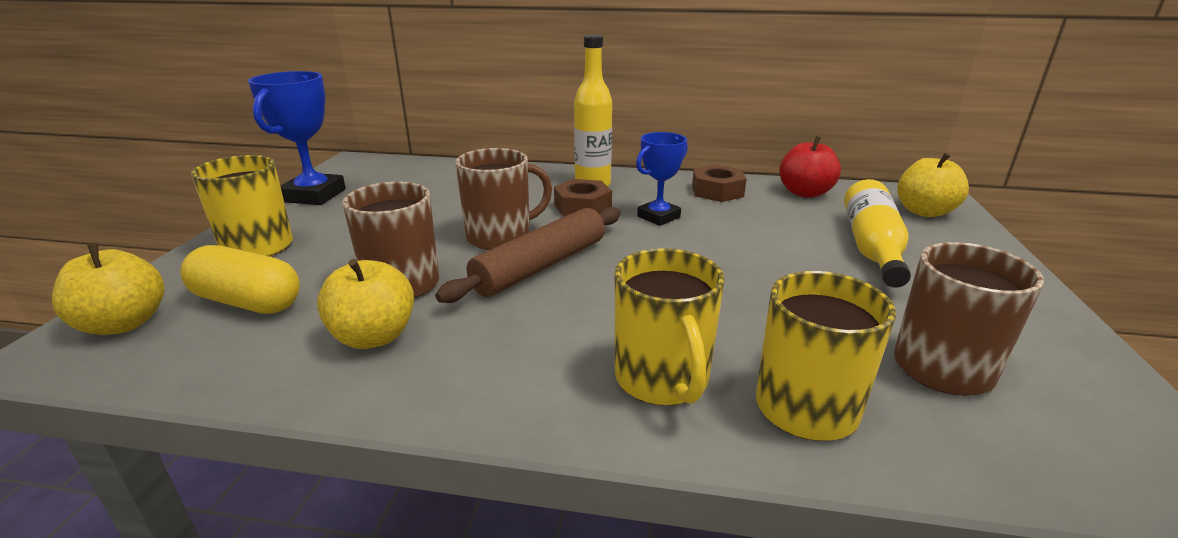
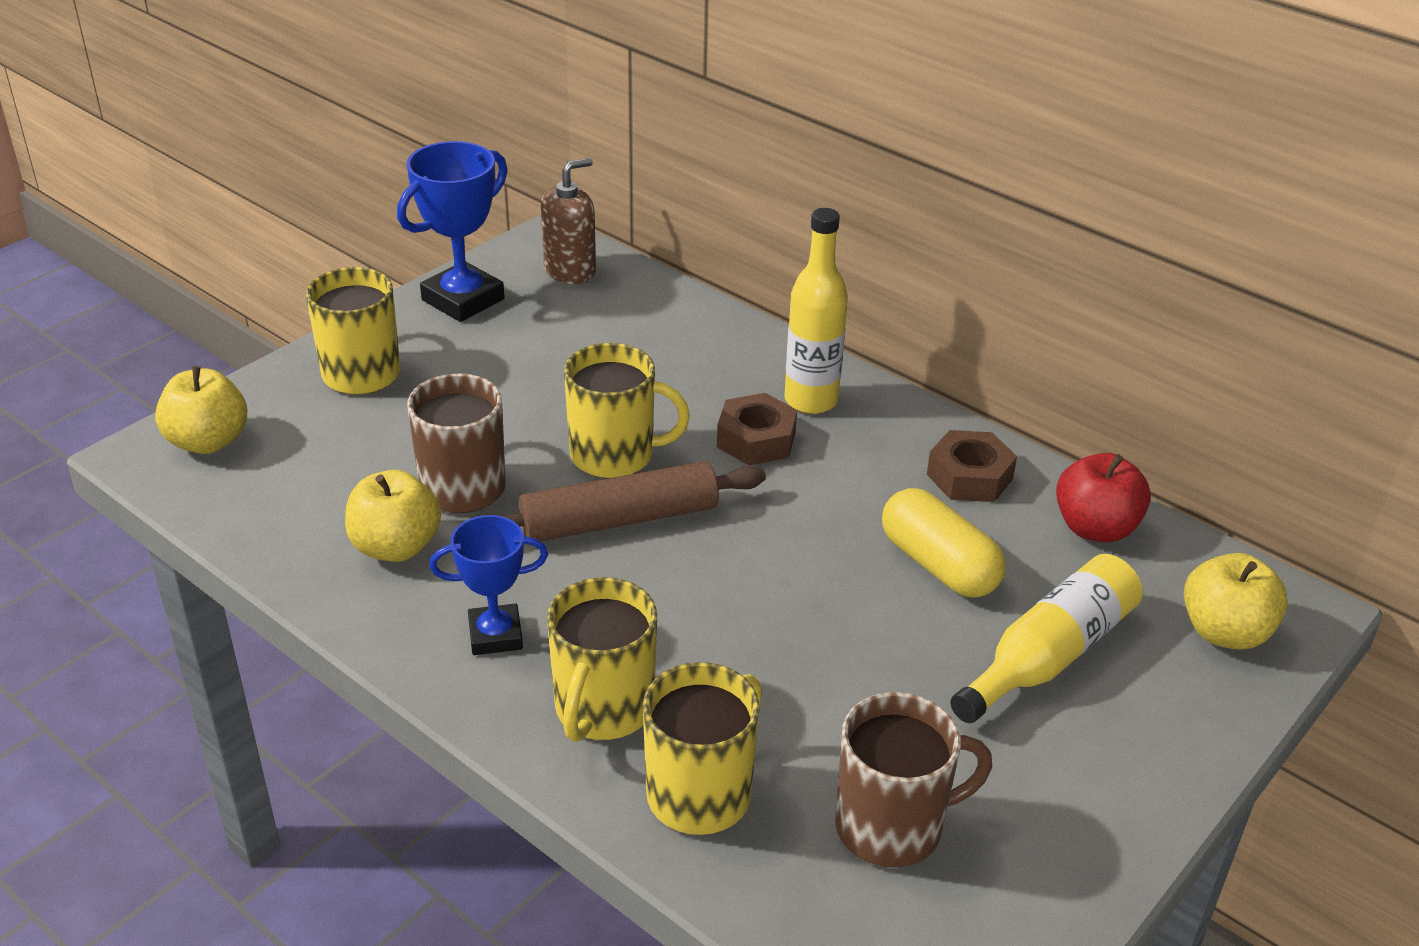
camera: 30 degrees right, 10 degrees up
yellow capsule [180,245,300,314] -> yellow capsule moved to [882,488,1005,598]
brown mug [455,148,552,250] -> yellow mug [564,343,690,478]
blue trophy [636,132,688,226] -> blue trophy moved to [429,515,548,655]
none -> brown soap dispenser [541,158,596,284]

